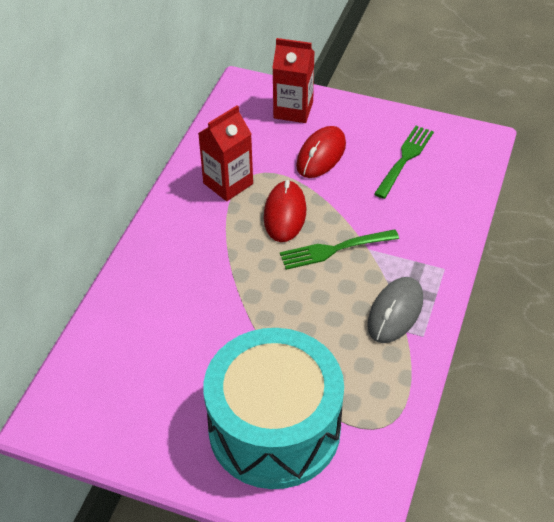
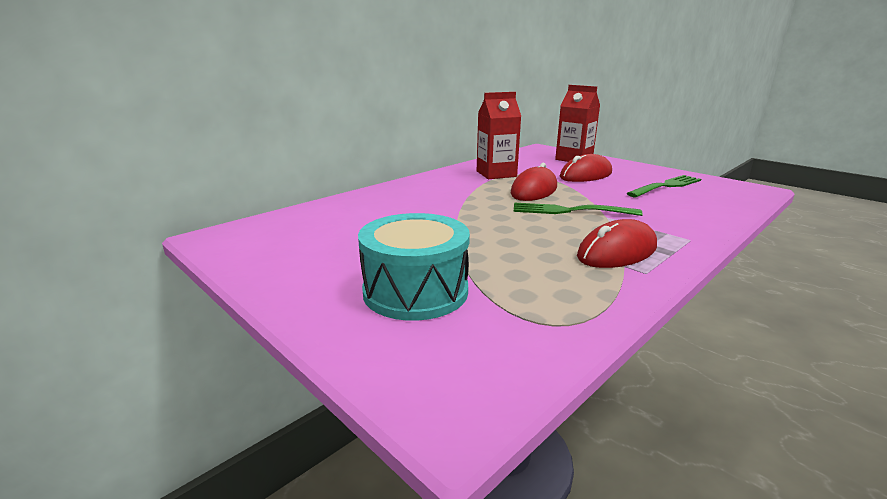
camera: 25 degrees right, 25 degrees down
turquoise drum [203,328,344,489] -> turquoise drum [358,213,470,321], size x0.62
grey mouse [367,277,423,343] -> red mouse [577,219,657,268]

